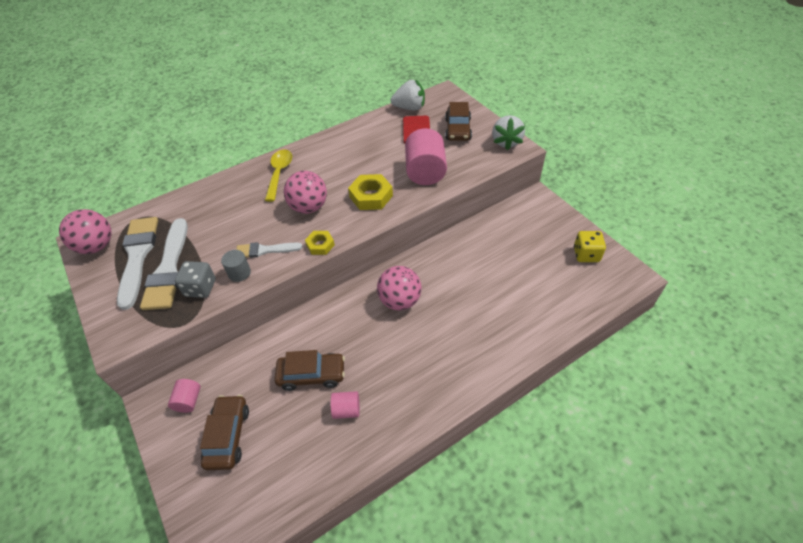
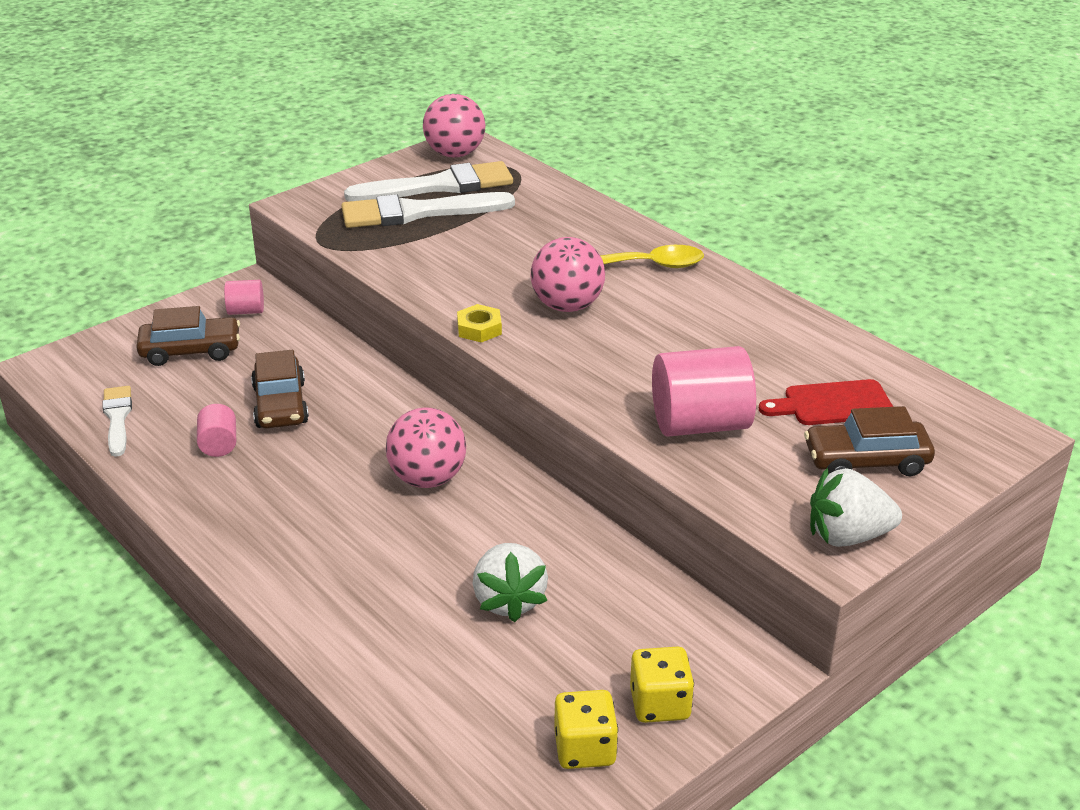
camera: 80 degrees right, 15 degrees down
grey dice [175,261,216,298] -> none
grey cylinder [221,250,251,282] -> none
white brush [236,242,302,258] -> white brush moved to [102,386,132,457]
yellow nut [348,174,393,210] -> none
white strawberry [391,80,425,111] -> white strawberry moved to [473,543,548,622]
none -> yellow dice [630,646,694,723]

